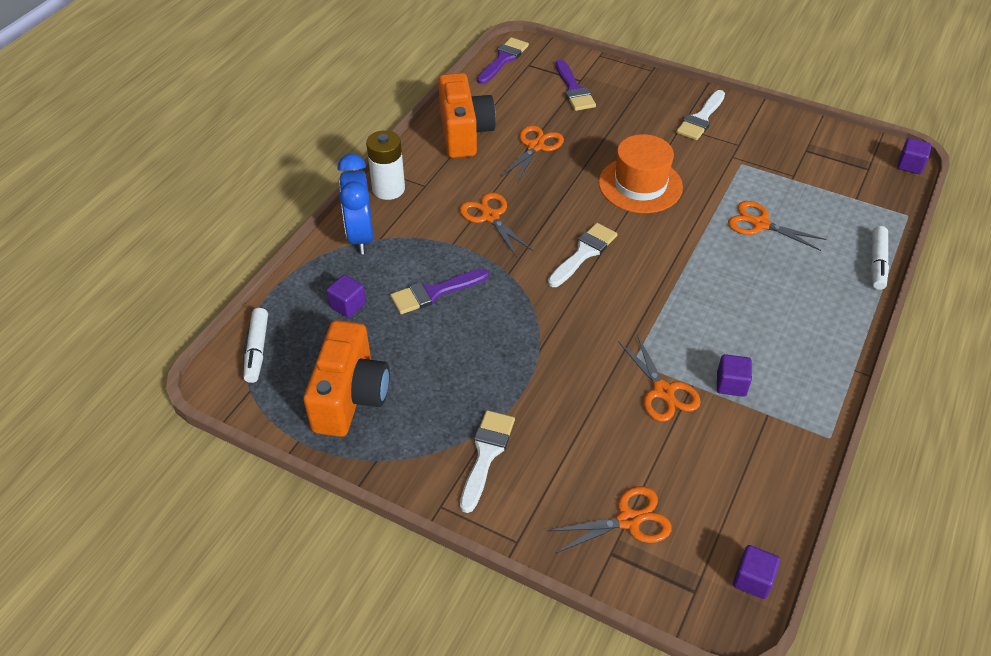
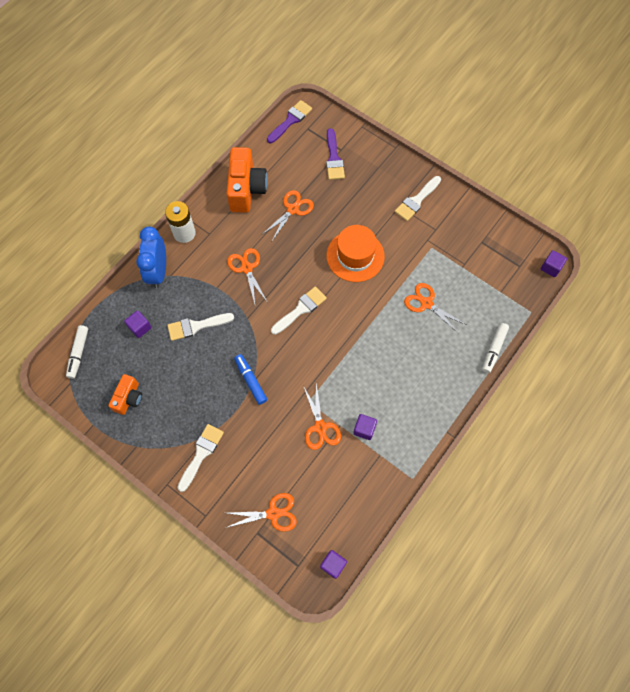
camera: 10 degrees right, 20 degrees up
orange camera [303,320,390,437] -> orange camera [108,374,142,415], size x0.57
purple brush [390,269,489,314] -> white brush [167,313,234,341]
none -> blue marker [234,354,267,405]

